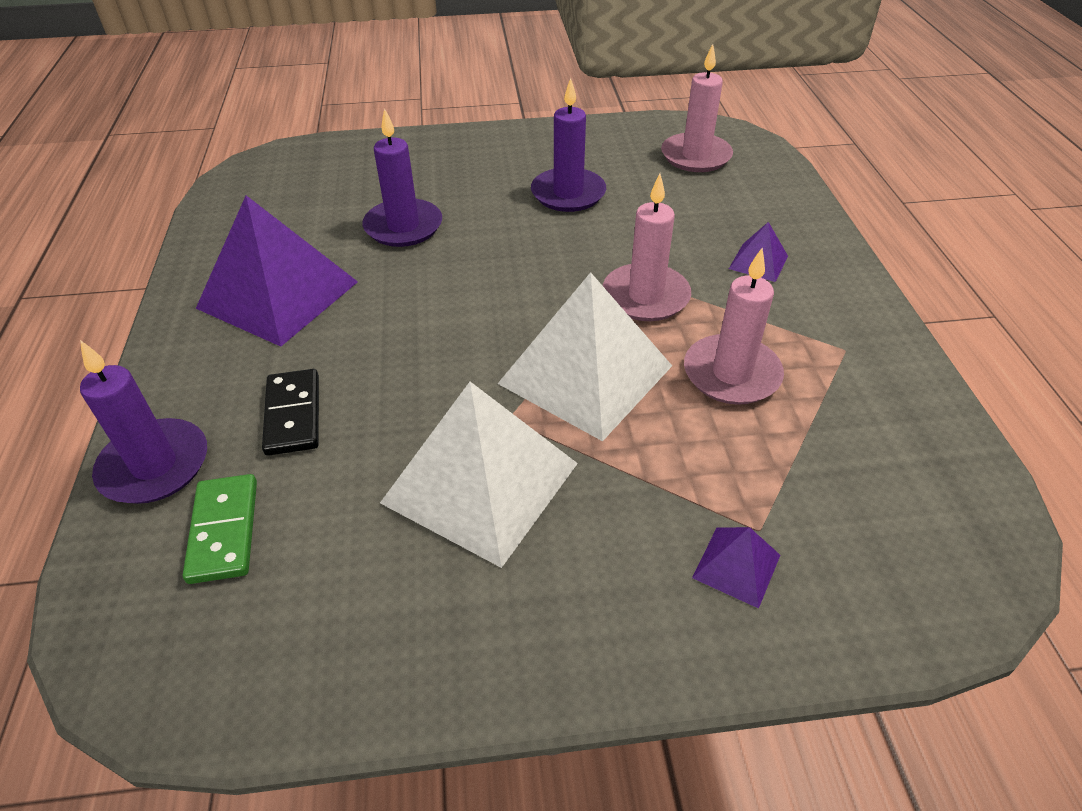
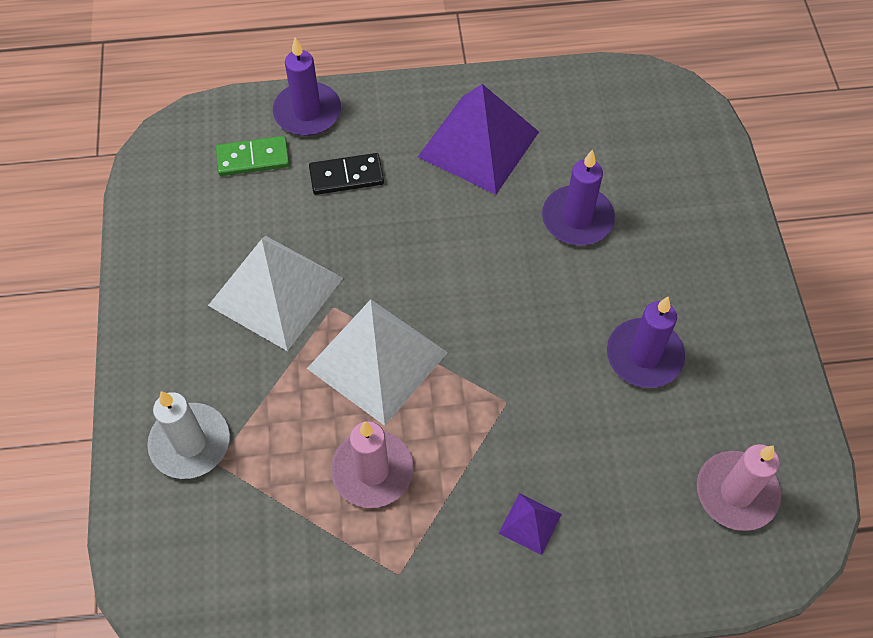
camera: 90 degrees right, 15 degrees up
pink candle [603,174,691,321] -> none
purple pyramid [692,527,780,609] -> white candle [147,391,230,479]

